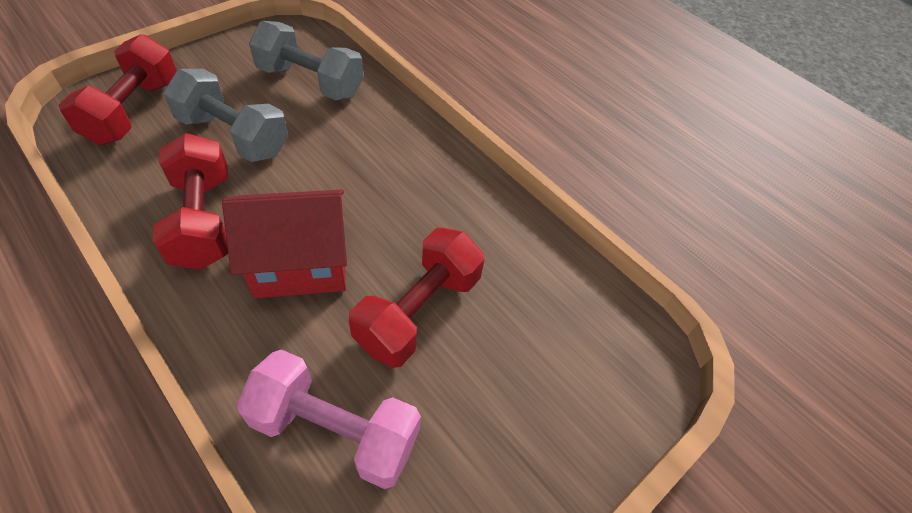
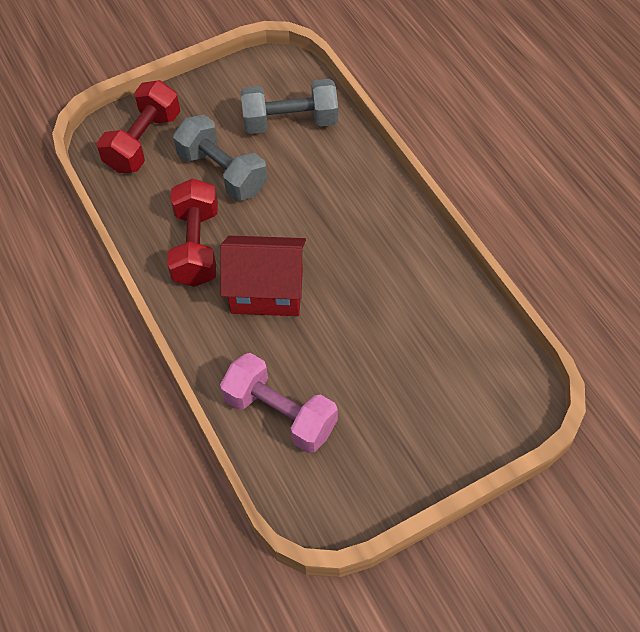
camera: 20 degrees right, 5 degrees up
grey dumbbell [249,21,363,100] -> grey dumbbell turned 45 degrees counterclockwise [241,79,338,134]
red dumbbell [349,228,485,368] -> none

